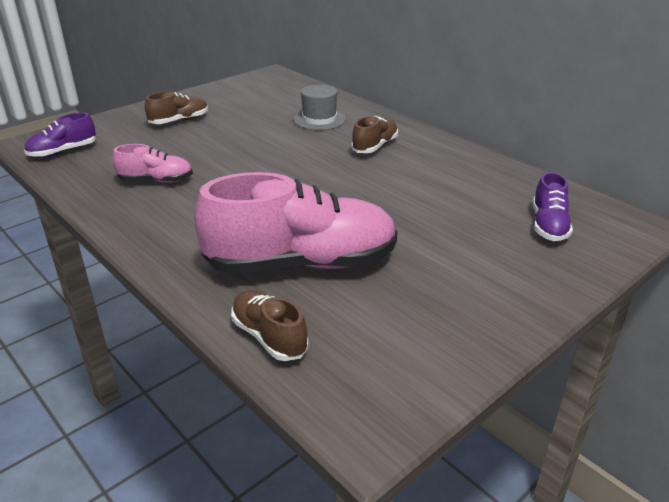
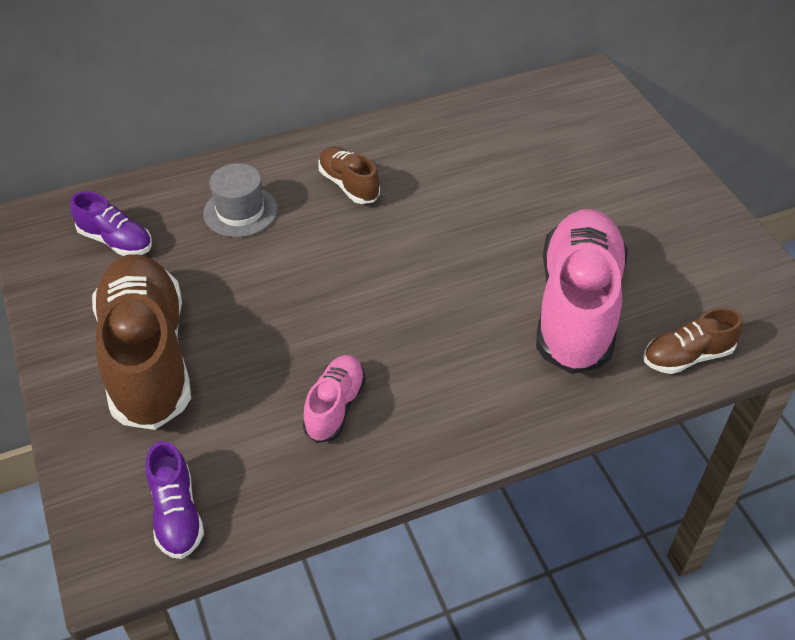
camera: 70 degrees left, 15 degrees up
brown shoe [145,92,208,124] -> brown shoe [92,254,191,430], size x2.09
purple shoe [533,172,573,241] -> purple shoe moved to [70,191,152,256]

